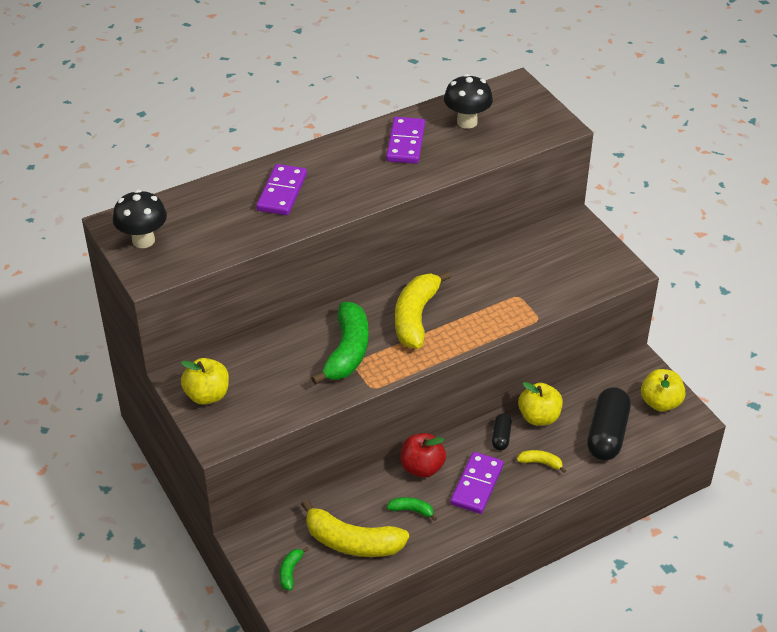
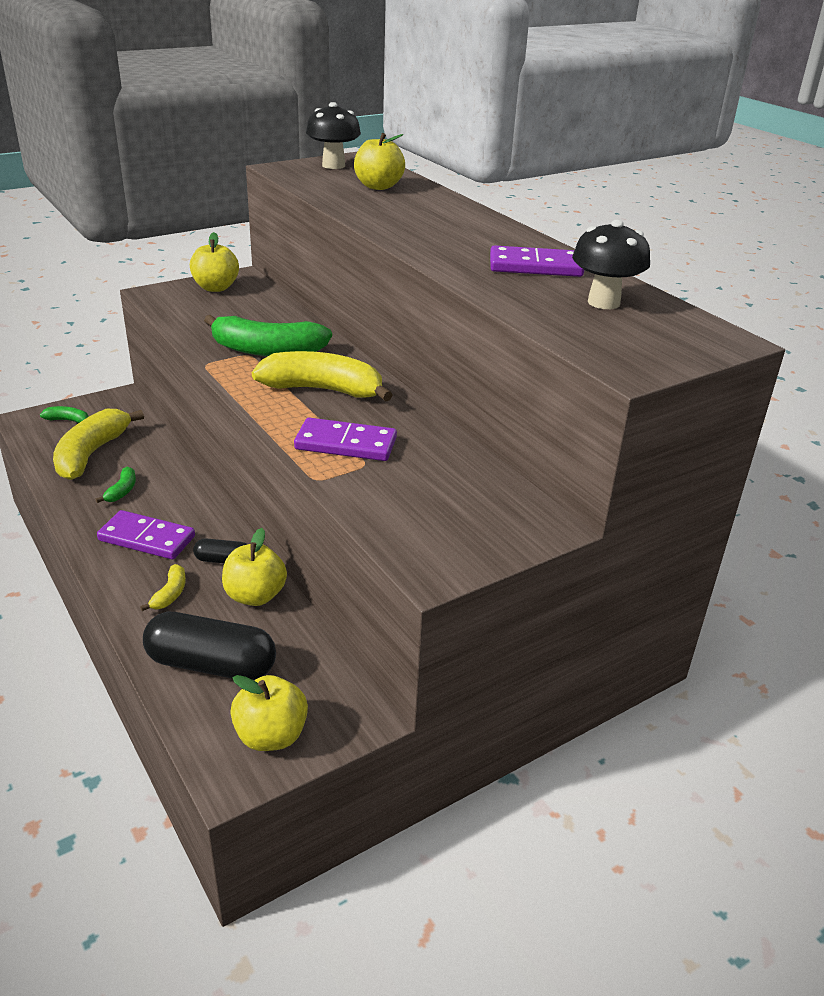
camera: 85 degrees right, 10 degrees down
purple domino [256,164,307,215] -> purple domino moved to [294,418,397,461]
red apple [401,433,446,478] -> none
none -> yellow apple [354,133,405,190]

